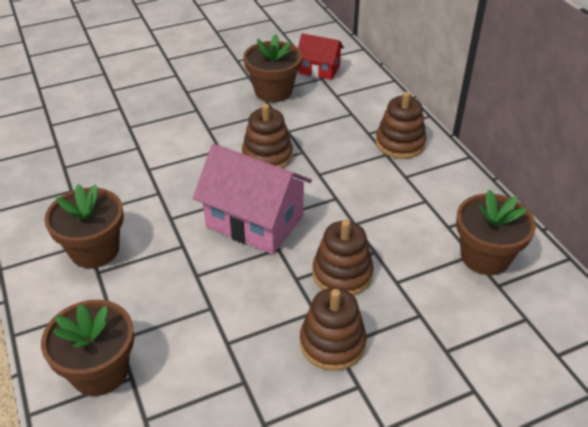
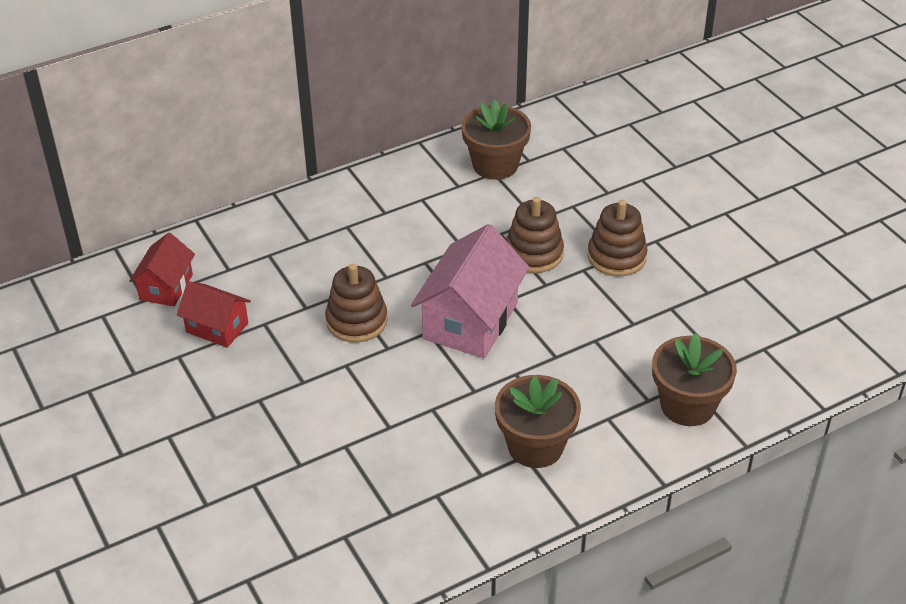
camera: 95 degrees left, 0 degrees up
brown flower pot [243,34,302,102] -> red house [177,281,251,348]
brown stacking toy [376,91,426,159] -> none

